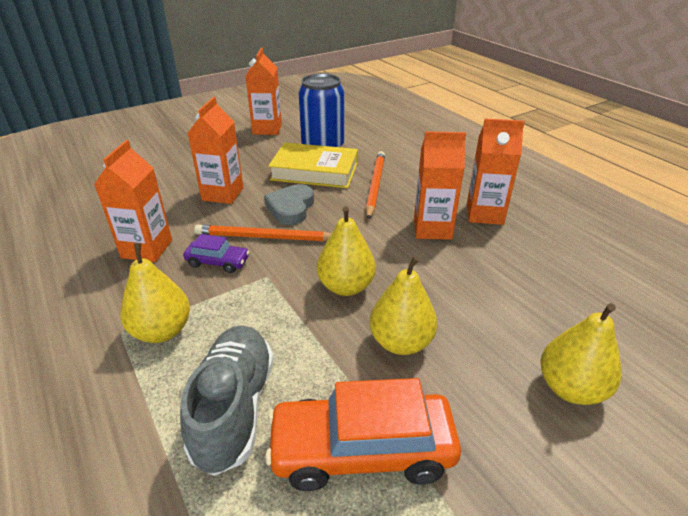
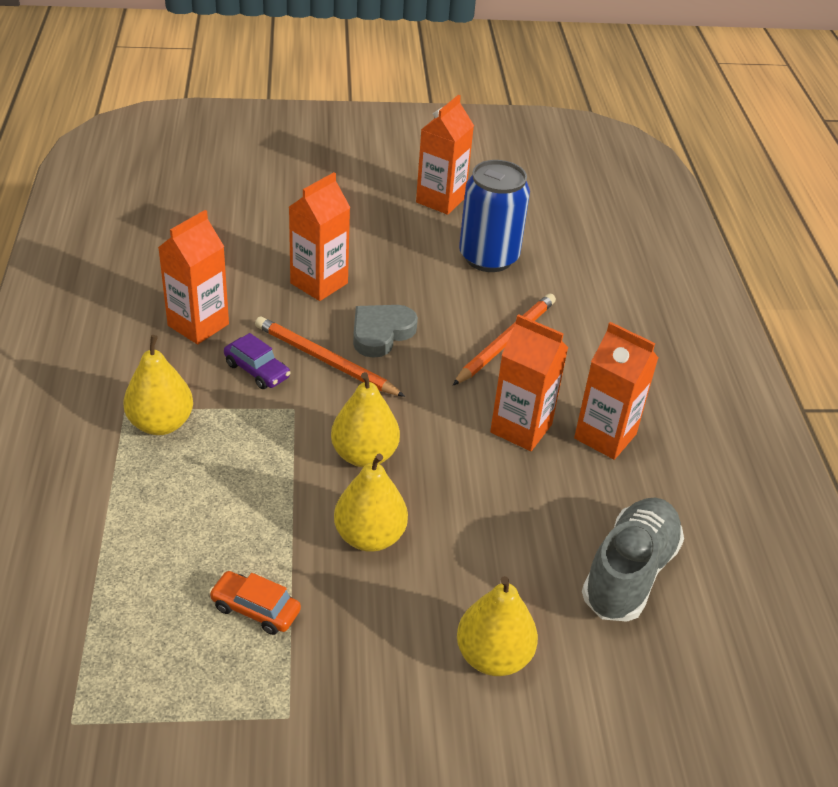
camera: 25 degrees right, 5 degrees up
grey shoe [180,325,274,476] -> grey shoe moved to [582,497,684,622]
orange car [265,378,461,491] -> orange car [209,571,301,635], size x0.51
yellow book [268,142,358,188] -> none

